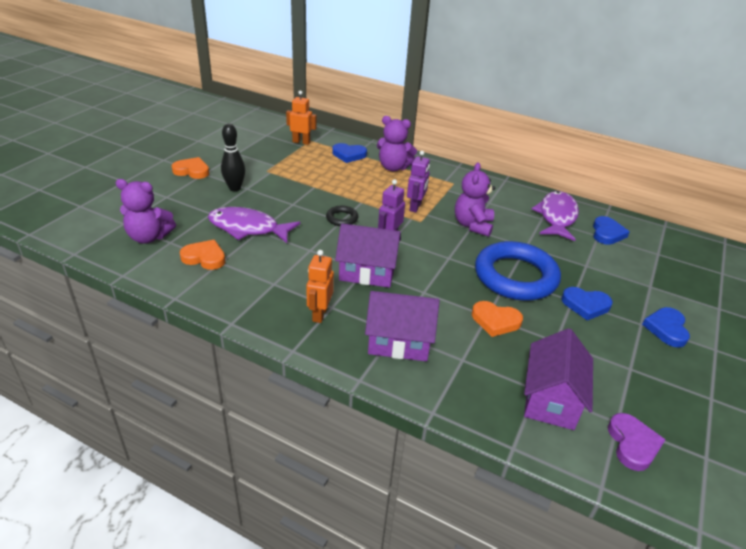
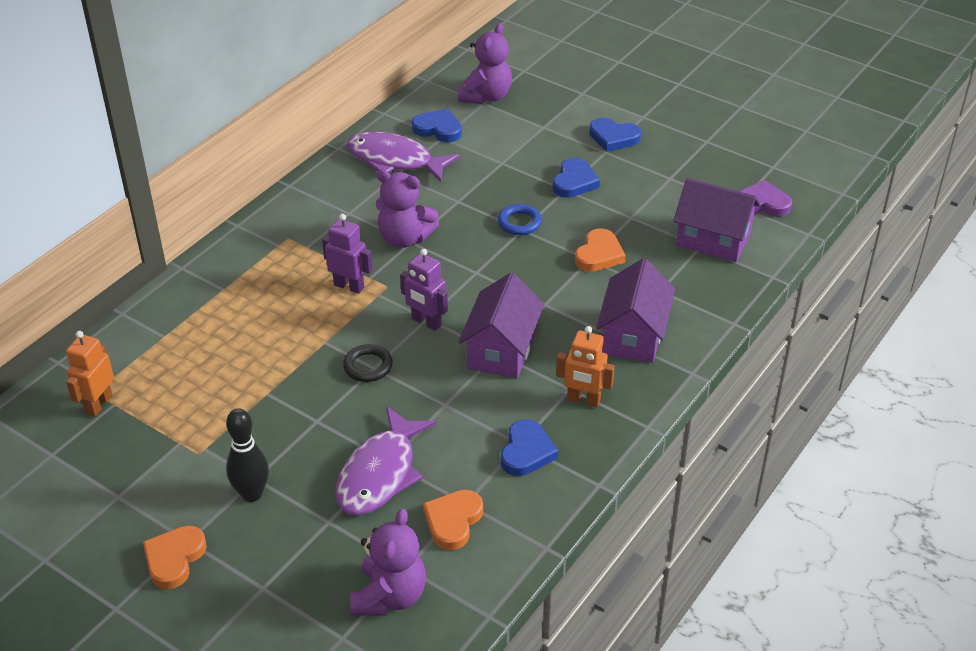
camera: 80 degrees left, 5 degrees up
blue heart [332,143,367,163] -> blue heart moved to [501,419,558,476]
purple teddy bear [377,116,417,171] -> purple teddy bear moved to [458,23,512,104]
blue ring [475,241,561,301] -> blue ring [498,204,542,235], size x0.43

